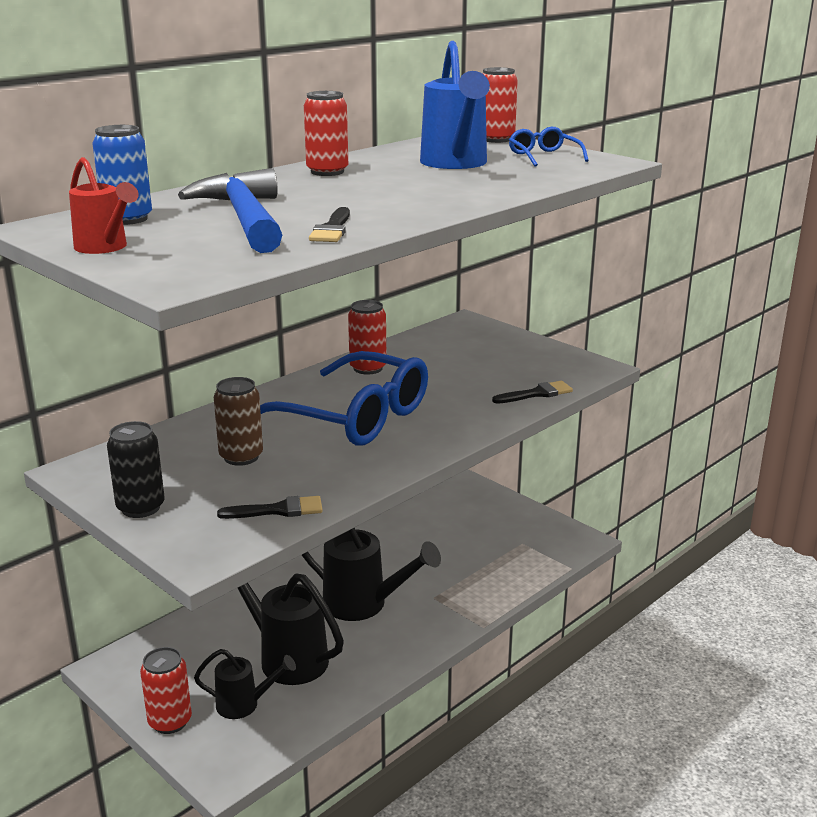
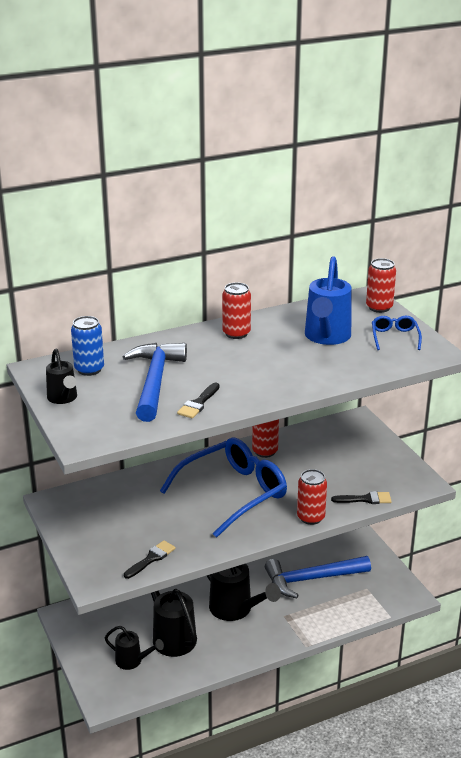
camera: 20 degrees right, 5 degrees up
red watering can [69,157,139,254] -> black watering can [46,348,77,404]
black can [107,421,165,518] -> none
red can [140,647,192,734] -> red can moved to [297,469,327,525]
brown can [214,377,263,466] -> none
black brush [217,496,323,519] -> black brush turned 60 degrees counterclockwise [124,540,176,579]
blue glasses [260,351,428,445] -> blue glasses turned 90 degrees counterclockwise [160,438,287,538]
none -> blue hammer [265,556,371,599]

